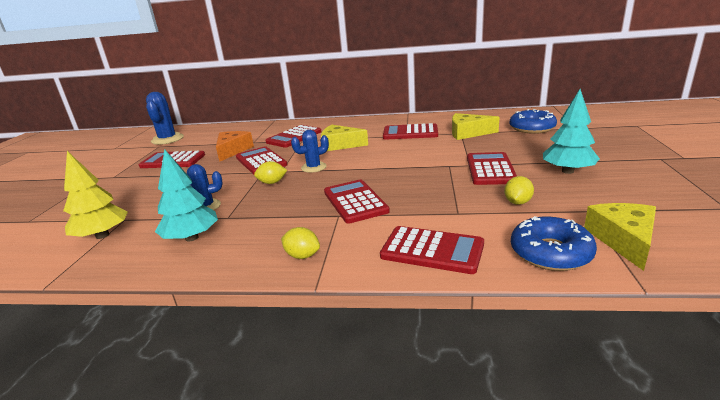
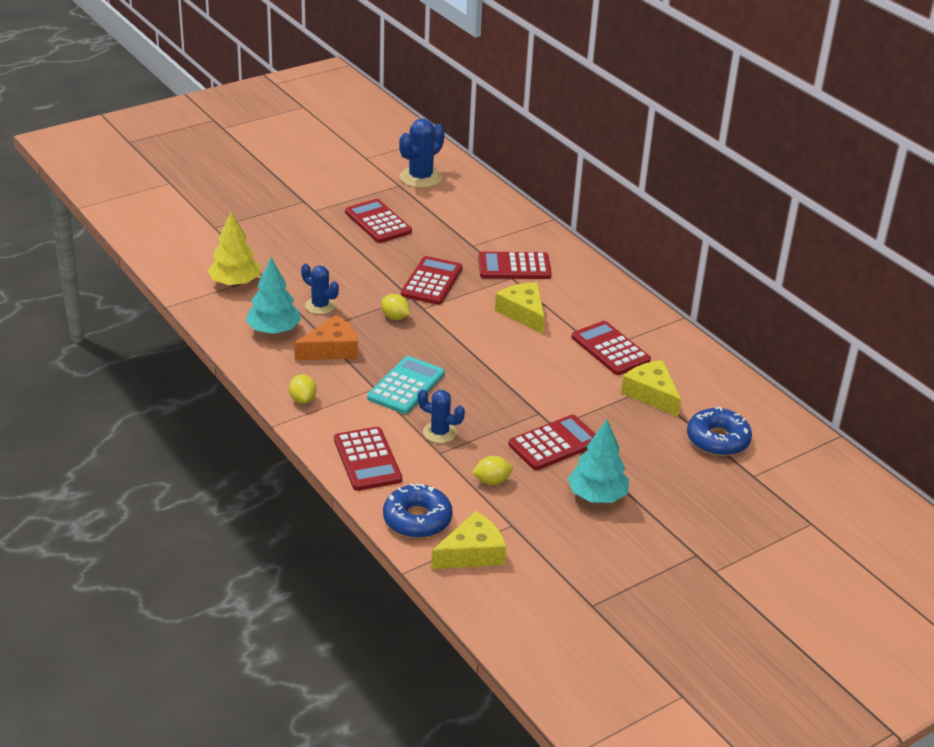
camera: 45 degrees right, 10 degrees up
orange cheese [216,131,254,162] -> orange cheese moved to [294,315,358,360]
blue cactus [291,130,329,173] -> blue cactus moved to [417,389,465,443]
red calculator [324,180,390,224] -> turquoise calculator [367,356,445,414]

